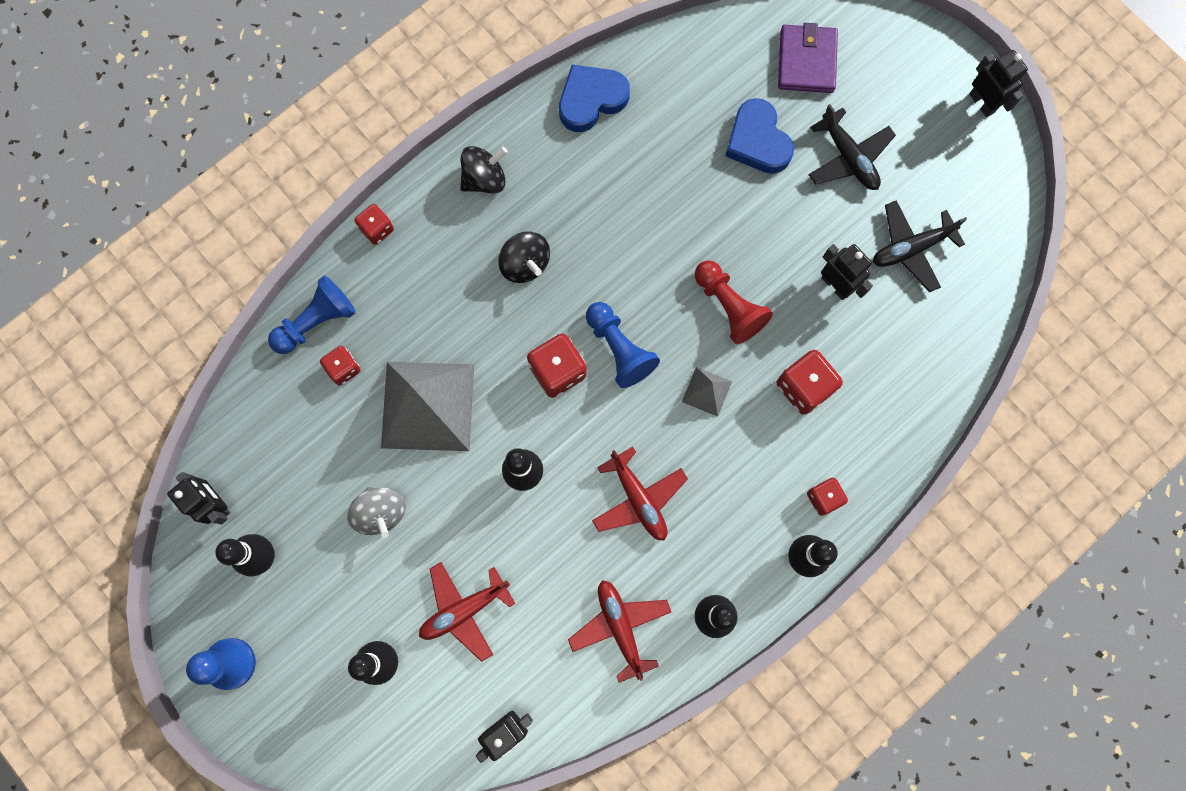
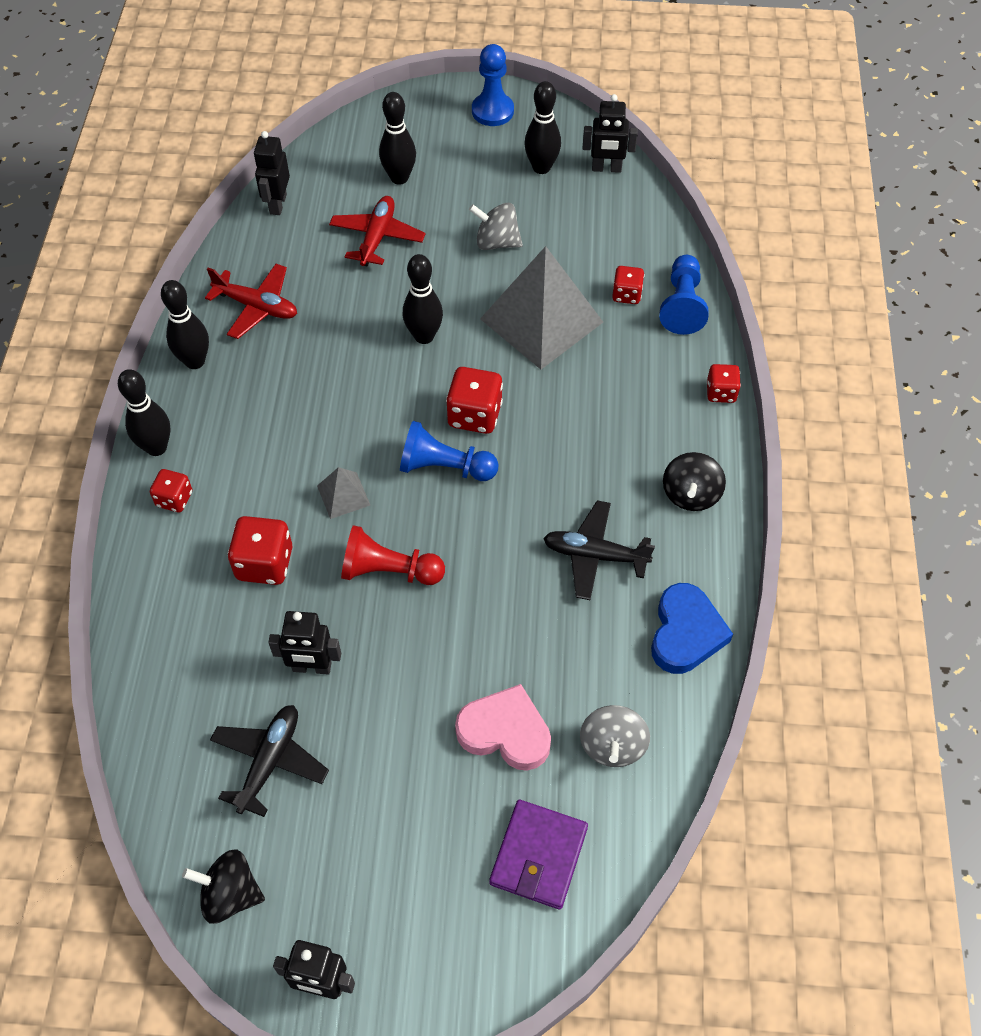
camera: 135 degrees right, 20 degrees down
black spinning top [498,231,550,283] -> black spinning top moved to [182,849,265,924]
red plane [592,447,688,541] -> none
blue heart [725,98,794,174] -> pink heart [455,684,551,771]
purple wallet [778,23,838,93] -> purple wallet turned 60 degrees clockwise [489,800,588,909]
black plane [809,104,896,190] -> black plane moved to [543,500,655,600]
none -> grey spinning top [580,705,650,767]

